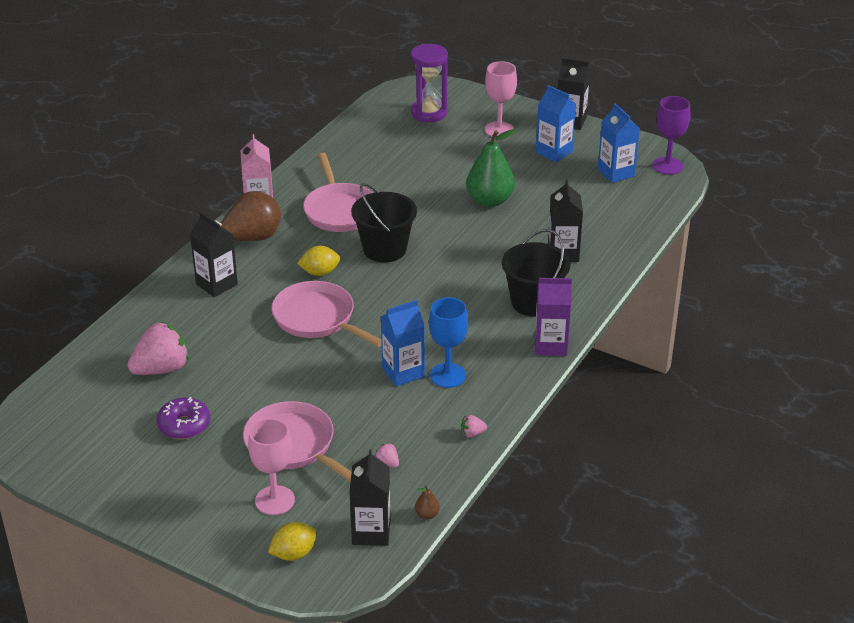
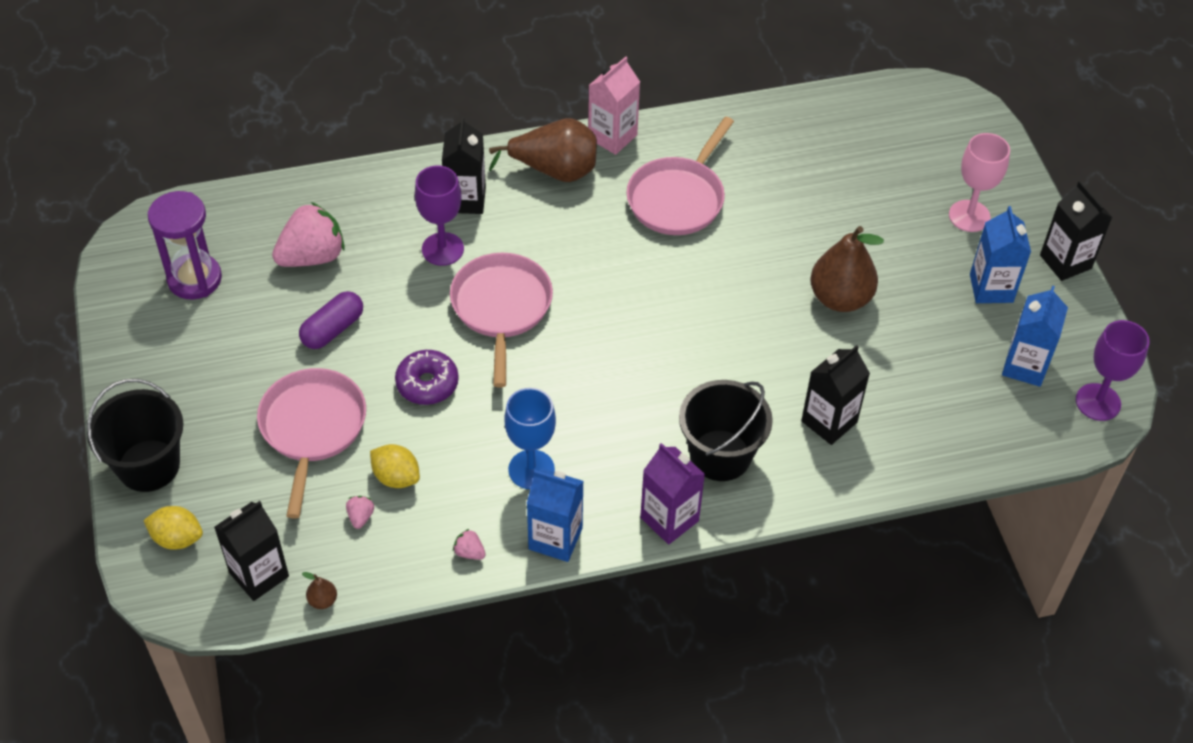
camera: 45 degrees right, 15 degrees up
pink strawberry [127,321,189,375] -> pink strawberry turned 45 degrees counterclockwise [272,202,345,267]
purple donut [157,397,210,439] -> purple donut moved to [395,350,459,405]
pink goblet [248,418,295,515] -> none
yellow lemon [297,246,341,276] -> yellow lemon moved to [370,444,420,488]
black bucket [351,183,417,262] -> black bucket moved to [87,379,183,492]
blue carton [381,300,425,386] -> blue carton moved to [527,468,584,562]
purple hourglass [411,44,448,122] -> purple hourglass moved to [147,191,222,300]
green pear [466,129,517,207] -> brown pear [810,226,884,312]
none -> purple capsule [299,291,363,349]
none -> purple goblet [415,166,464,266]

